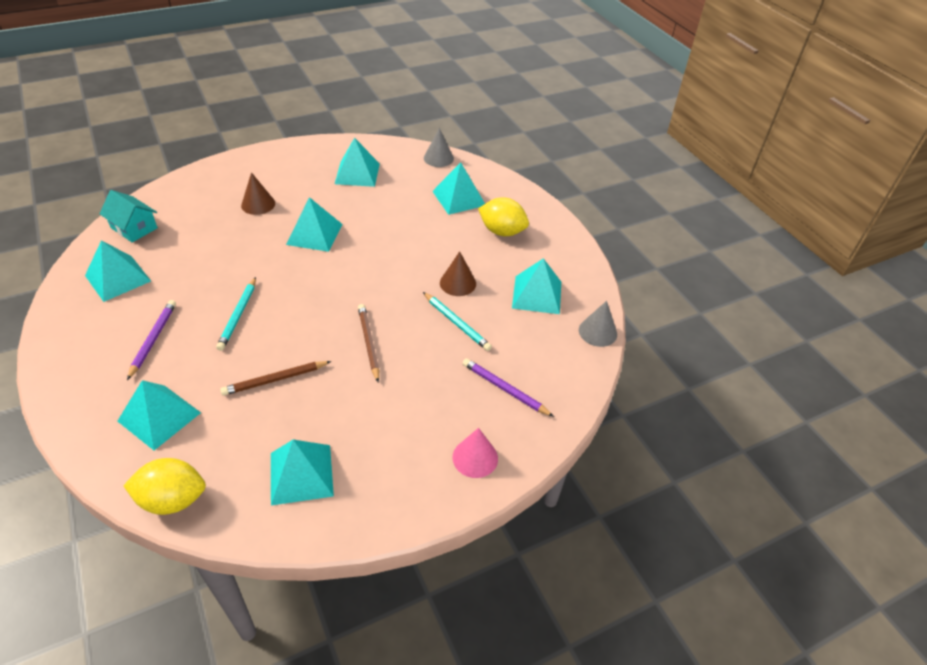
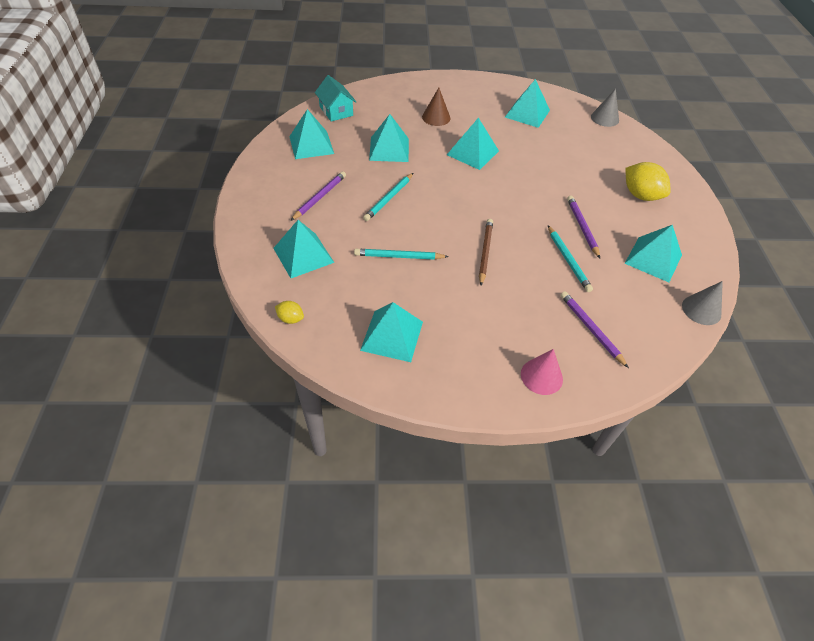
camera: 25 degrees right, 5 degrees up
yellow lemon [123,458,206,515] -> yellow lemon [275,301,304,324], size x0.51
brown pencil [220,361,332,396] -> turquoise pencil [354,249,449,260]
turquoise pyramid [432,162,485,215] -> turquoise pyramid moved to [369,114,409,162]
brown cone [440,251,476,296] -> purple pencil [567,196,600,258]

